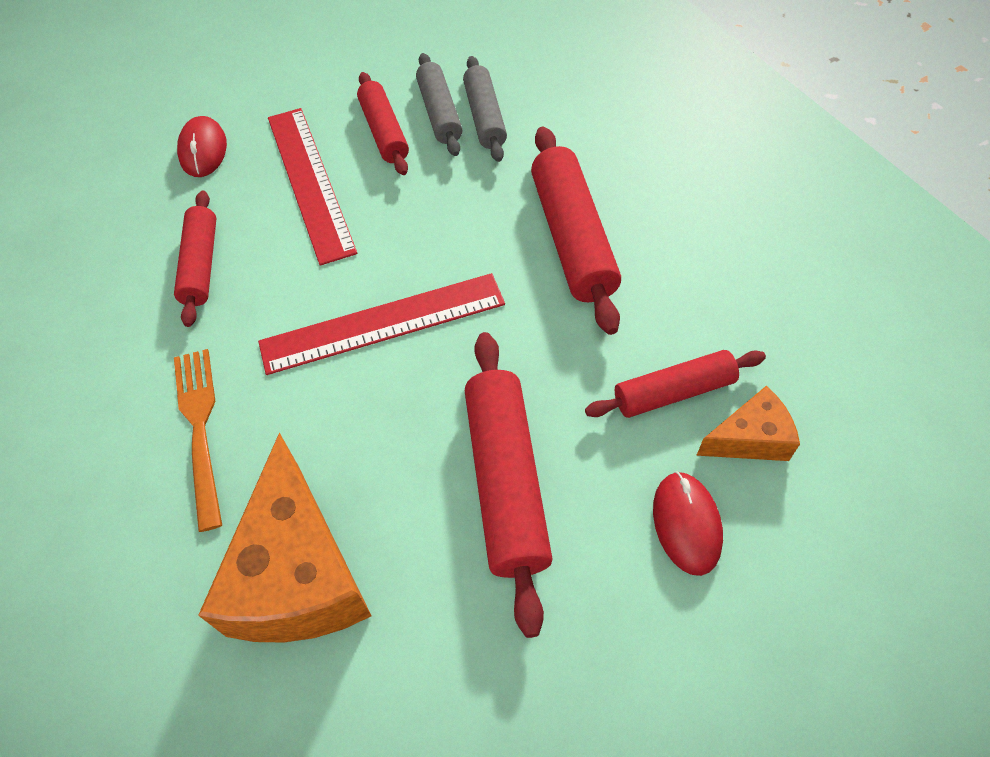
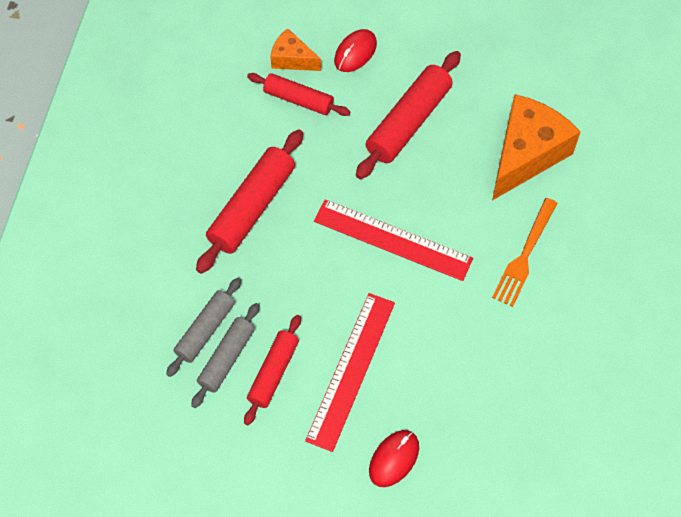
camera: 140 degrees left, 5 degrees up
red rolling pin [174,190,216,327] -> none

